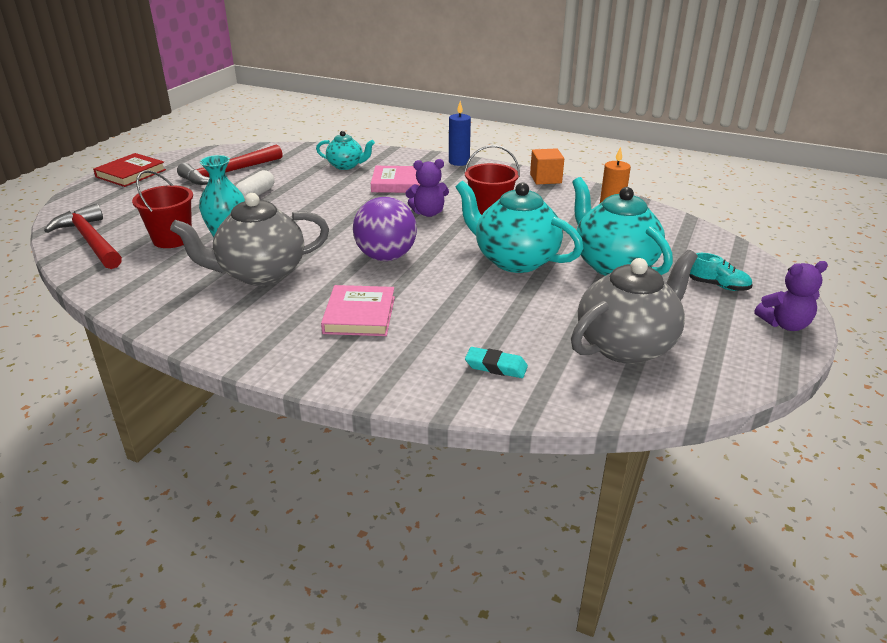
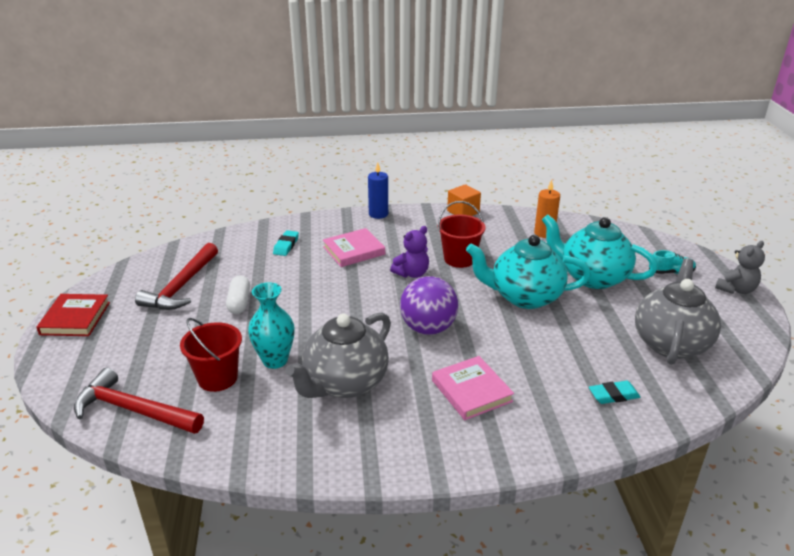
camera: 30 degrees left, 0 degrees up
turquoise teapot [316,131,375,170] -> turquoise eraser [273,230,299,256]
purple teddy bear [755,261,828,331] -> grey teddy bear [715,241,765,294]

